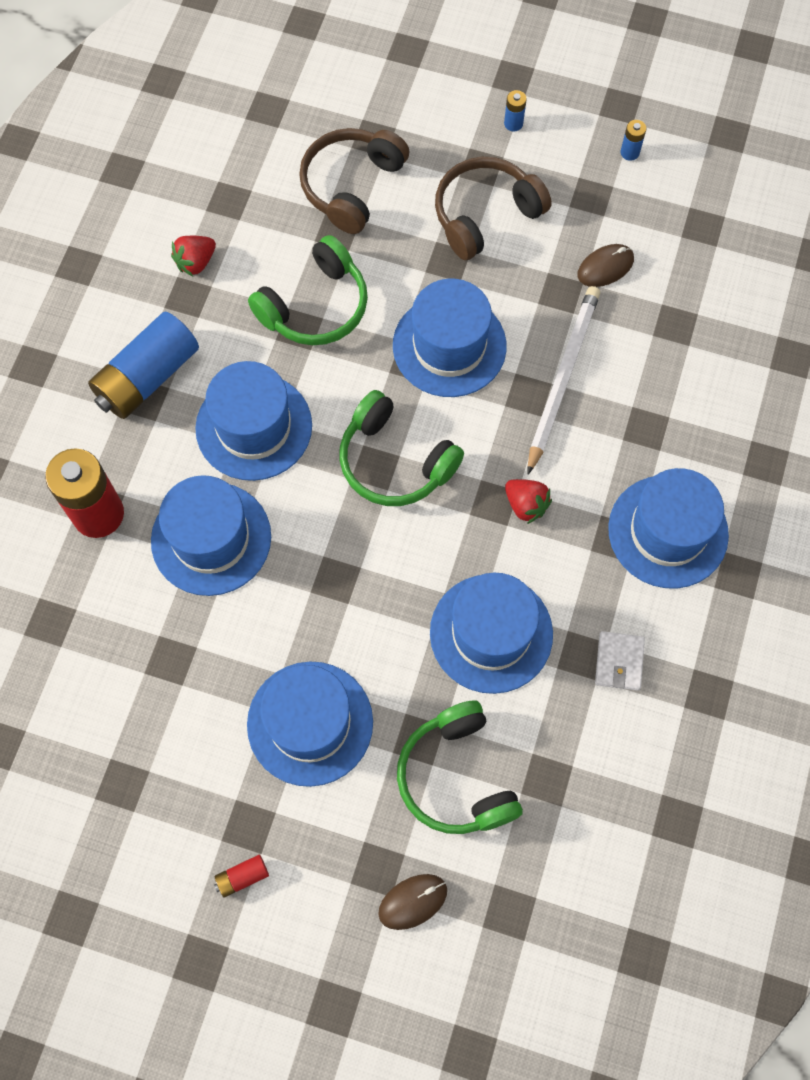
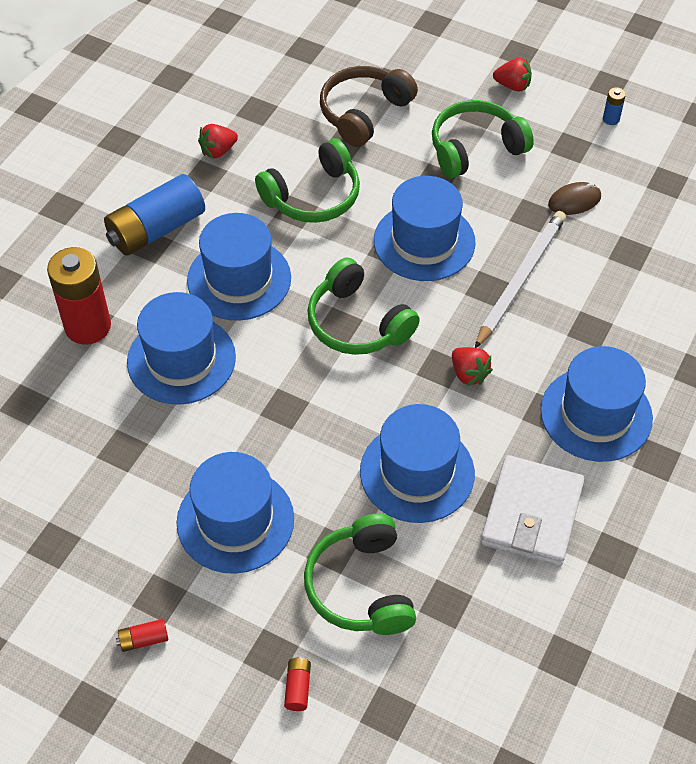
camera: 10 degrees right, 15 degrees down
brown mouse [378,874,447,930] -> red battery [284,657,311,711]
brown headphones [435,157,552,260] -> green headphones [432,100,534,178]
blue battery [504,90,527,132] -> red strawberry [493,58,532,91]
white wallet [595,631,645,691] -> white wallet [481,455,585,566], size x1.95

